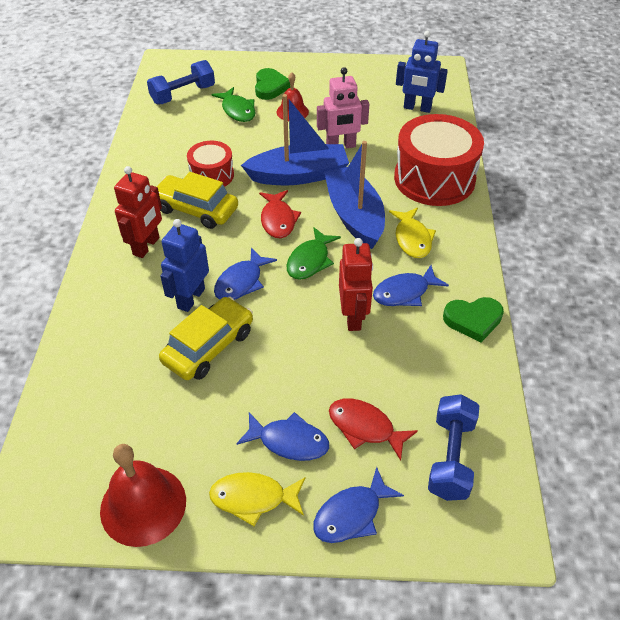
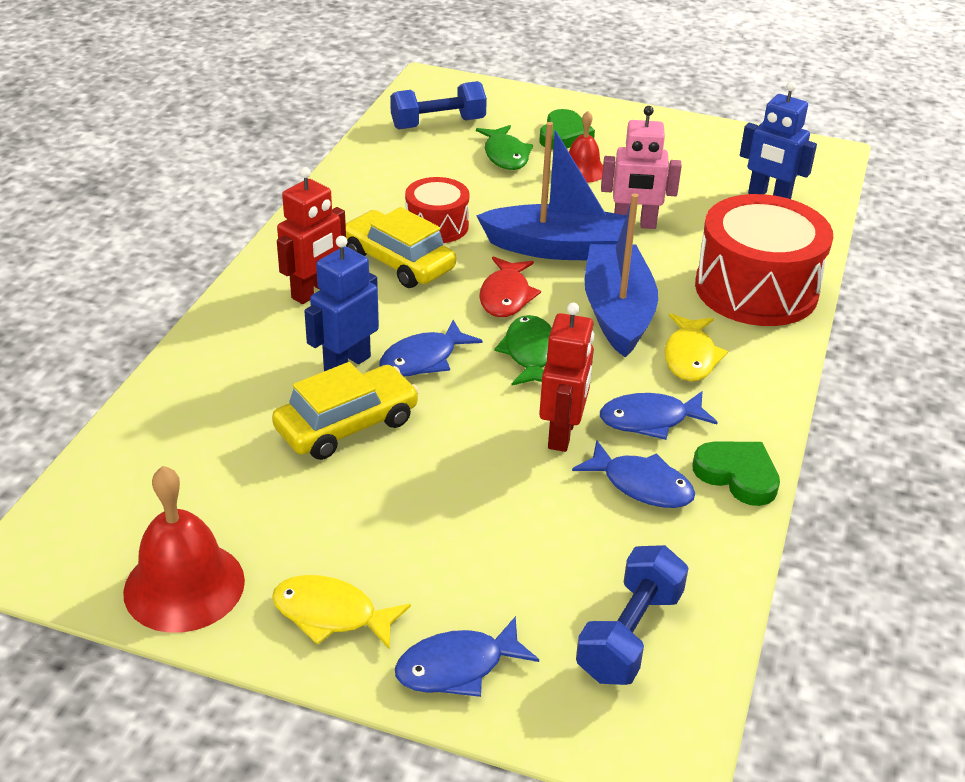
camera: 15 degrees right, 10 degrees down
blue fish [236,412,329,461] -> blue fish moved to [572,440,695,508]
green fish [286,227,341,280] -> green fish turned 135 degrees clockwise [494,315,552,386]
red fish [329,398,418,461] -> none
green heart [443,297,504,342] -> green heart turned 150 degrees counterclockwise [693,442,780,506]

